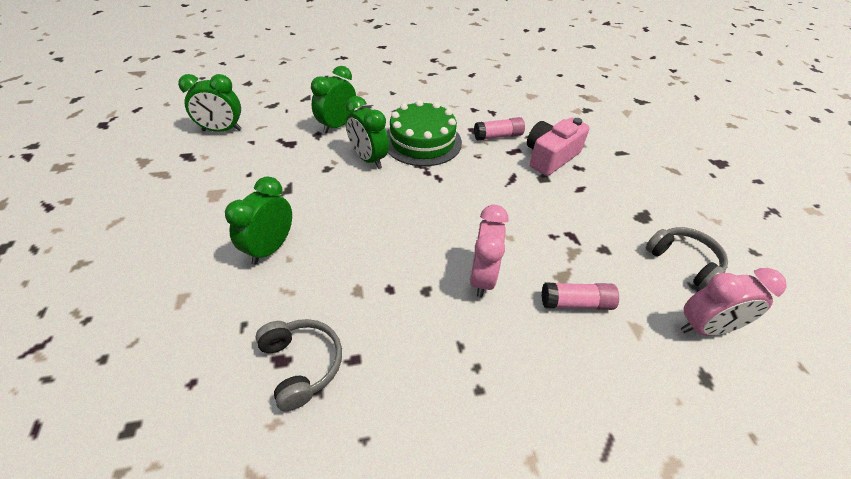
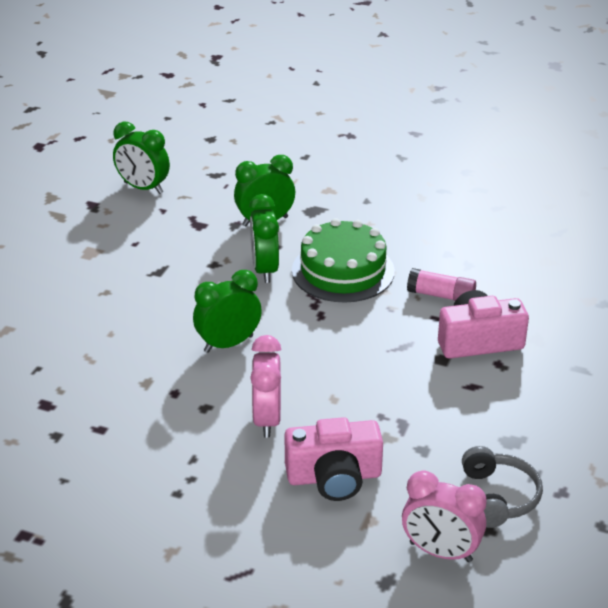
camera: 35 degrees right, 10 degrees down
green clock [225,176,292,265] -> green clock moved to [193,270,262,353]
grey headphones [255,319,342,411] -> none
pink clock [469,205,508,298] -> pink clock turned 45 degrees counterclockwise [250,335,281,438]
pink glue stick [542,283,619,310] -> pink camera [285,417,383,501]

